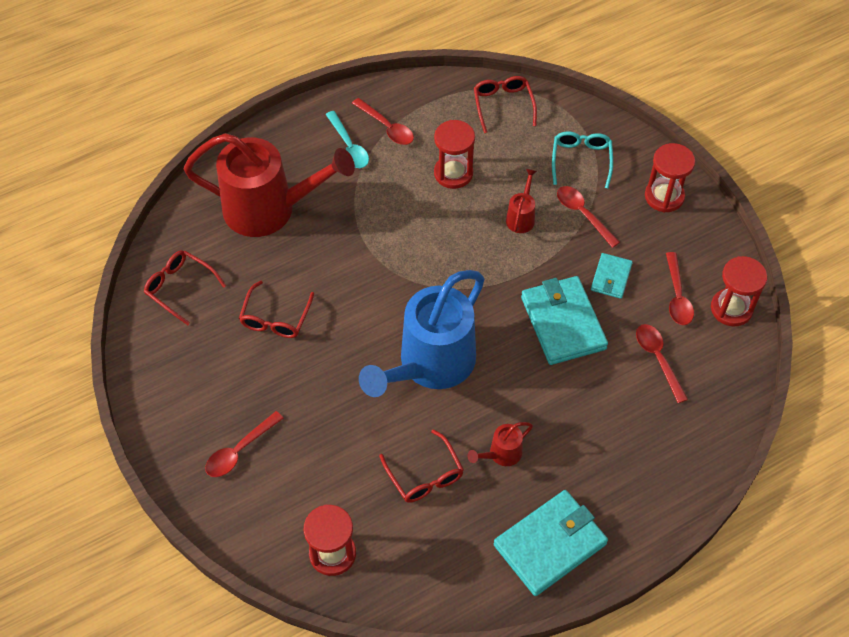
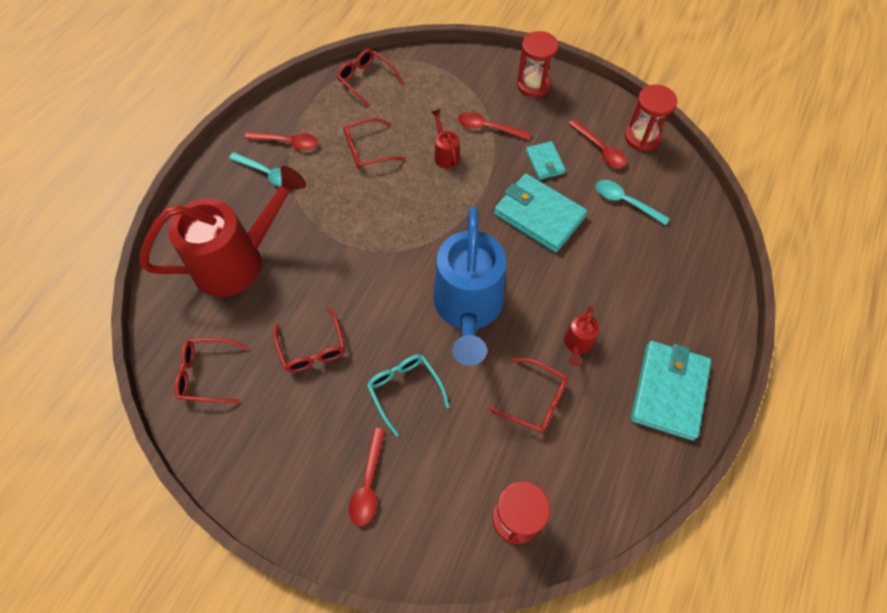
camera: 35 degrees left, 5 degrees up
red hourglass [434,120,475,189] -> red glasses [344,118,405,169]
turquoise glasses [552,131,613,189] -> turquoise glasses moved to [367,354,450,437]
red spoon [636,324,688,403] -> turquoise spoon [596,180,670,225]

